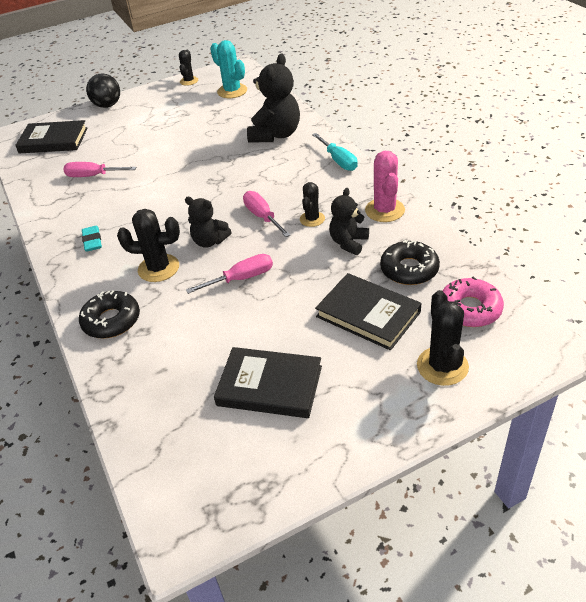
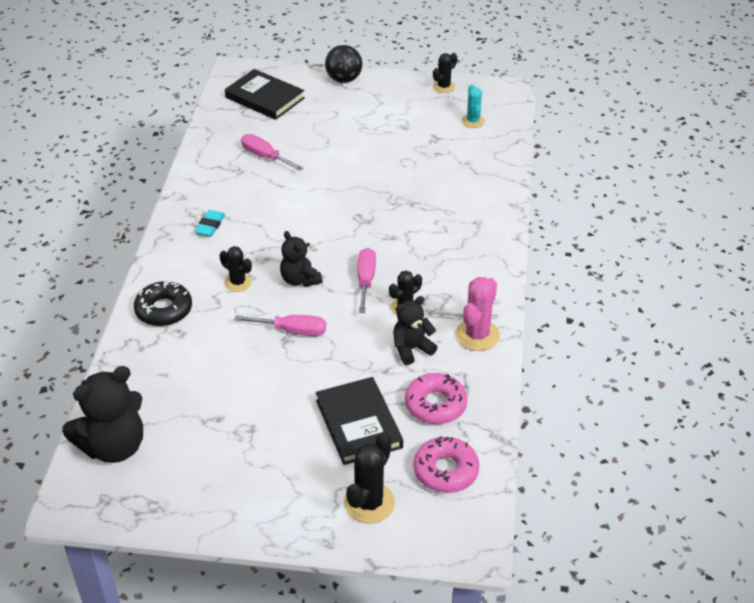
camera: 30 degrees right, 0 degrees up
black cactus [117,209,180,282] -> black cactus [219,246,252,292], size x0.64
turquoise cactus [210,40,247,98] -> turquoise cactus [462,84,485,128], size x0.64
black book [214,347,322,418] -> none
black teddy bear [247,54,300,142] -> black teddy bear moved to [62,366,143,463]
turquoise screwdriver [312,133,358,171] -> none
black donut [380,240,440,285] -> pink donut [405,373,467,424]

